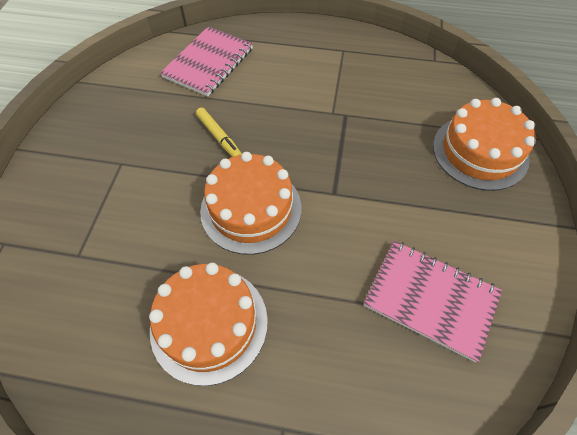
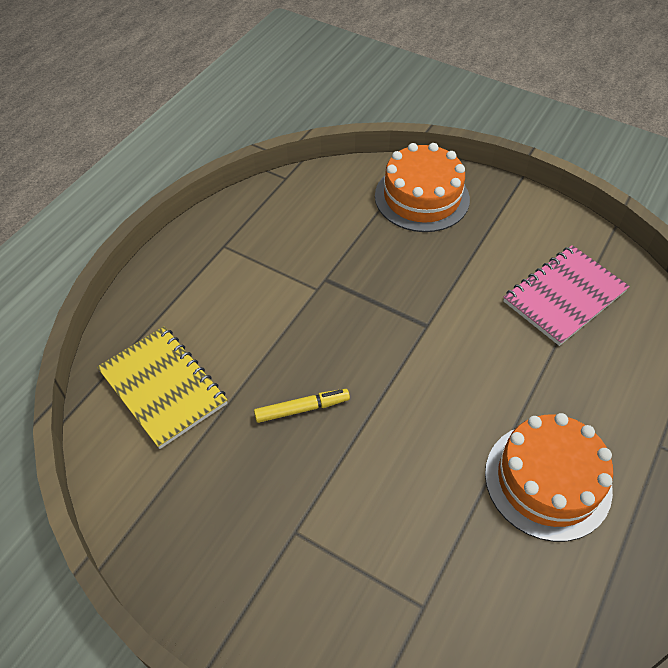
camera: 70 degrees left, 5 degrees down
pink notebook [160,26,253,97] -> yellow notebook [97,326,228,449]
orange cake [200,152,301,255] -> none

